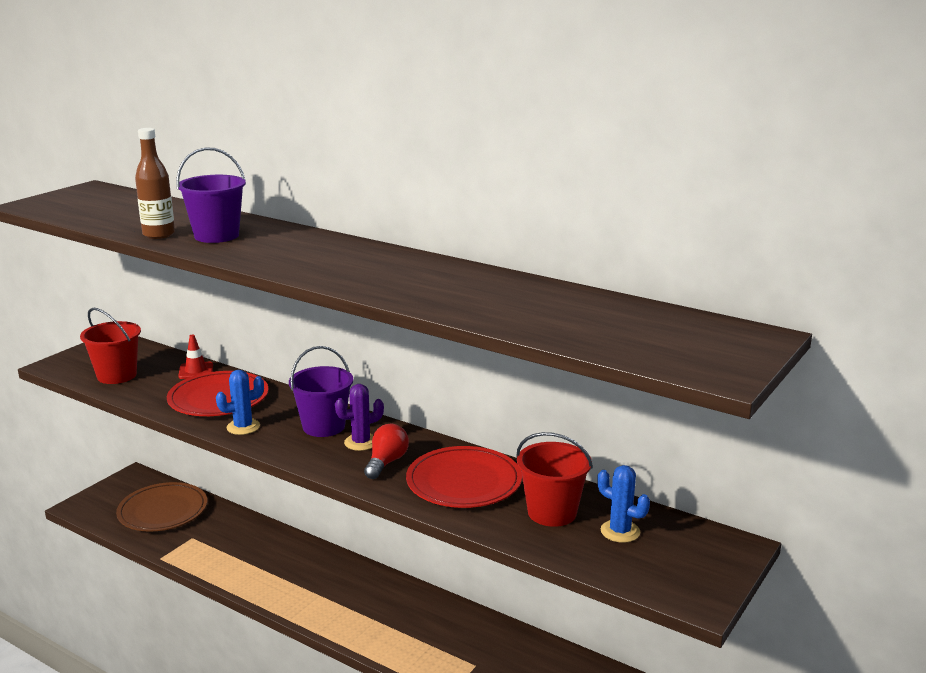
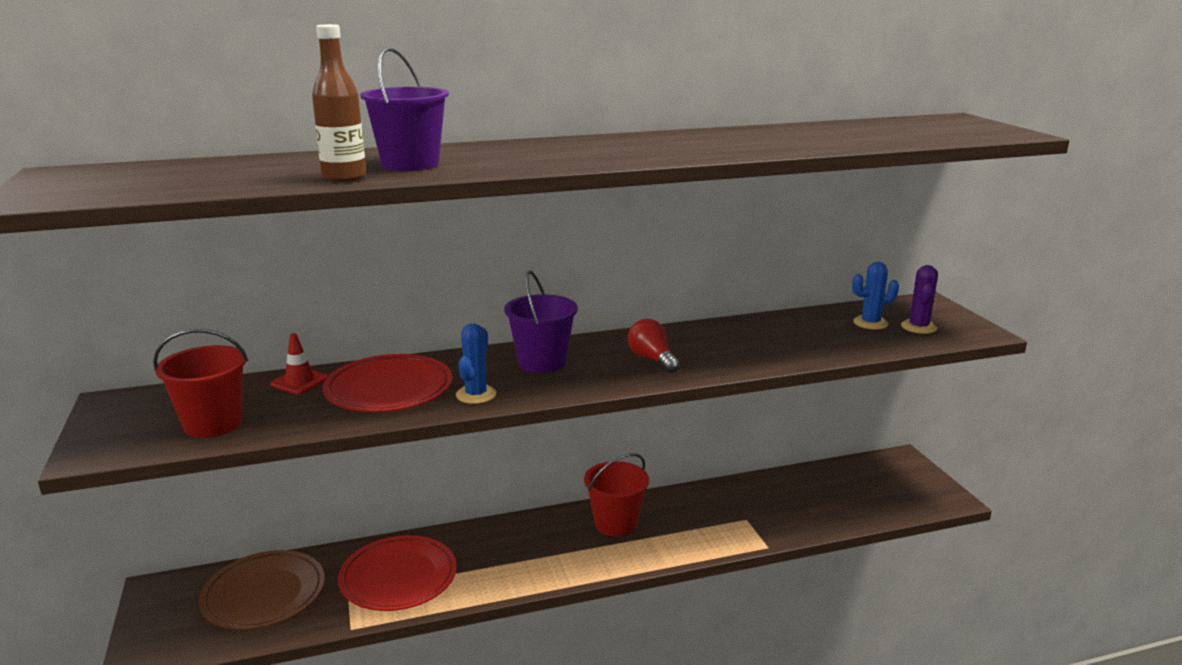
camera: 50 degrees left, 0 degrees up
purple cactus [335,384,384,451] -> purple cactus moved to [901,265,938,334]
red plate [406,446,522,508] -> red plate moved to [338,535,457,611]
red bucket [516,432,593,527] -> red bucket moved to [584,453,649,536]

